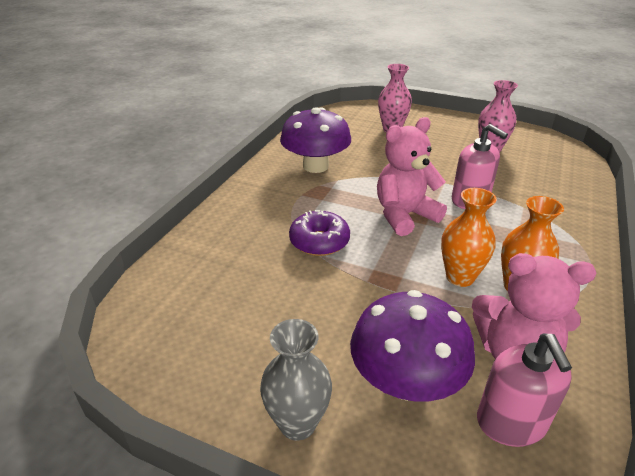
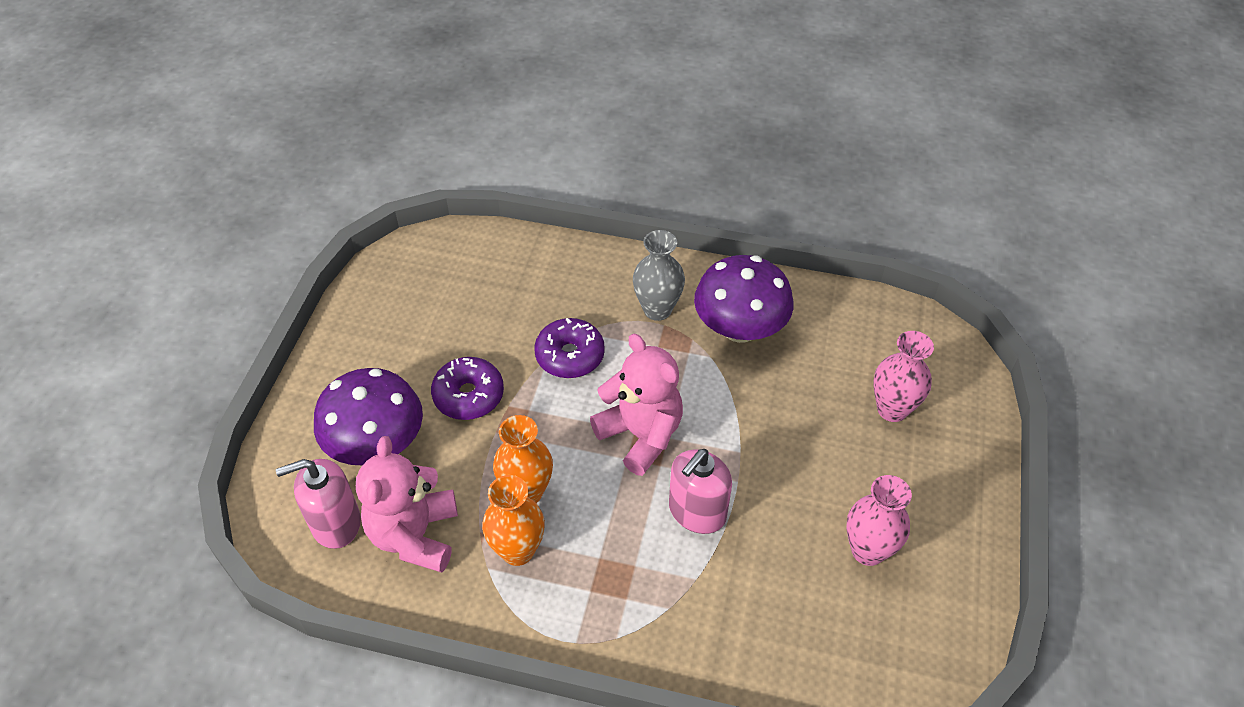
camera: 80 degrees right, 15 degrees up
grey vase [260,319,332,441] -> grey vase moved to [633,230,685,321]
none -> purple donut [431,357,504,420]

